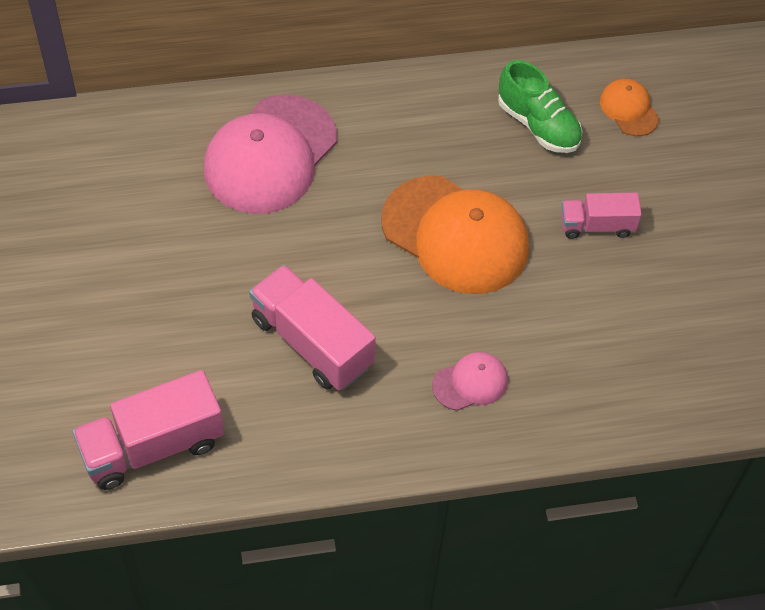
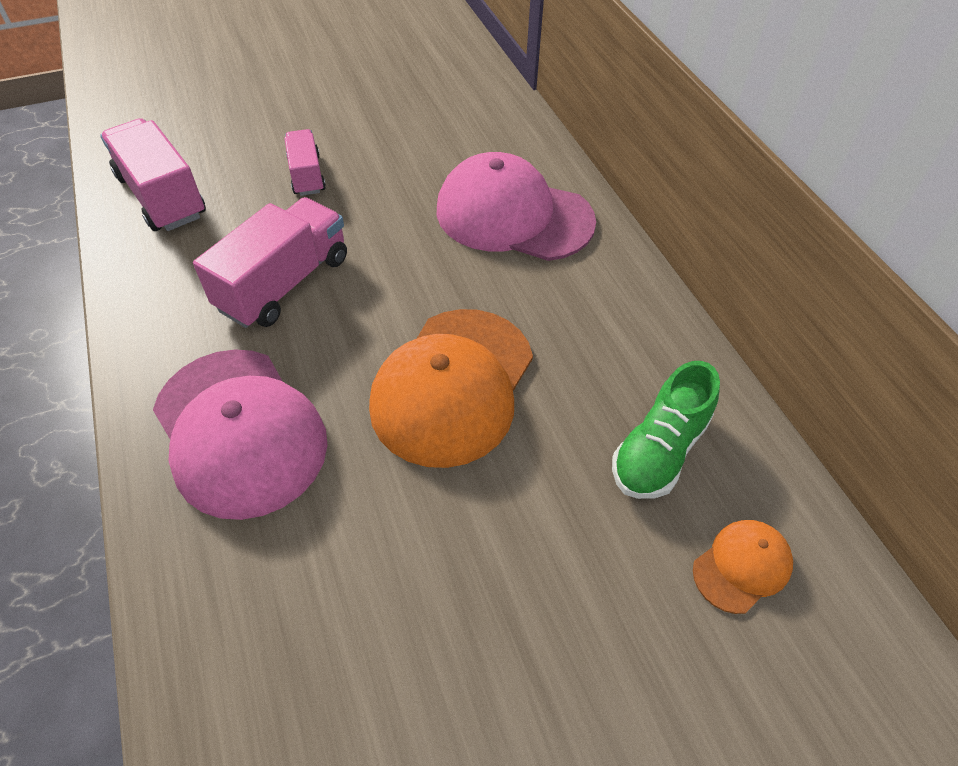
camera: 80 degrees right, 5 degrees down
pink cap [432,352,508,411] -> pink cap [153,349,328,520], size x2.13
pink truck [561,192,642,239] -> pink truck moved to [284,129,326,196]

